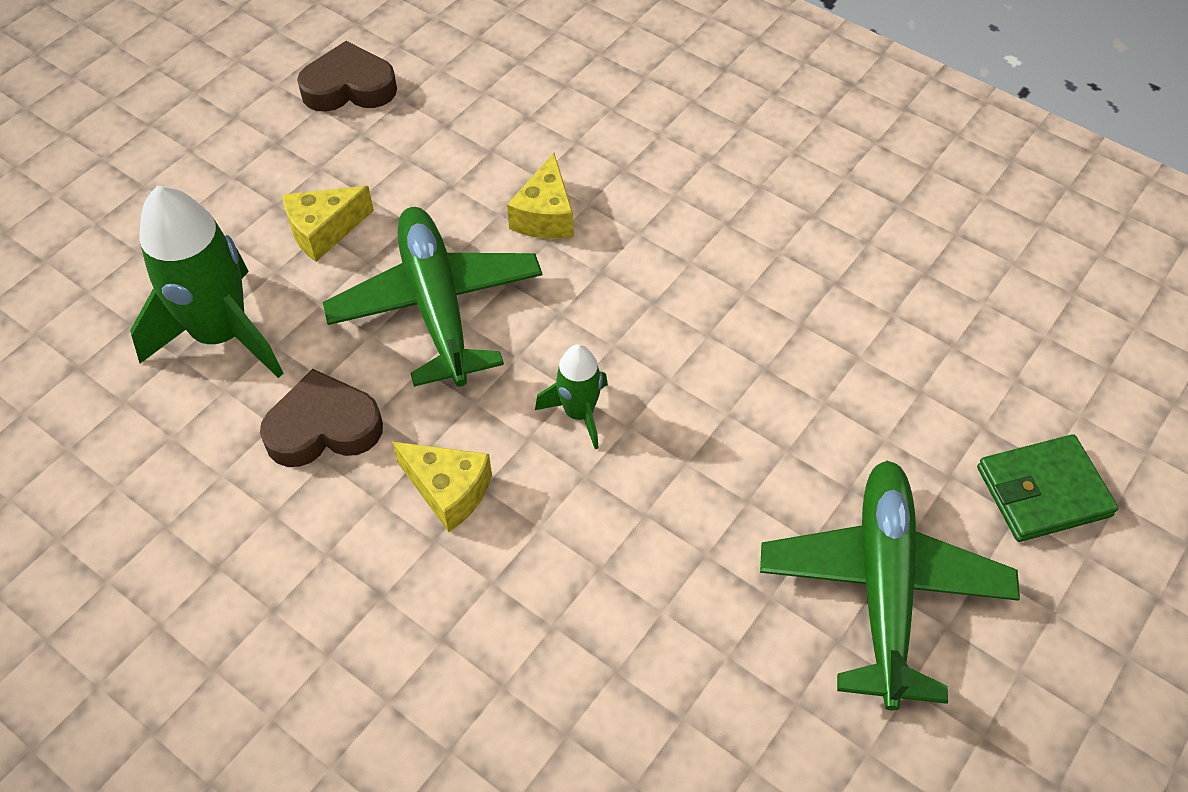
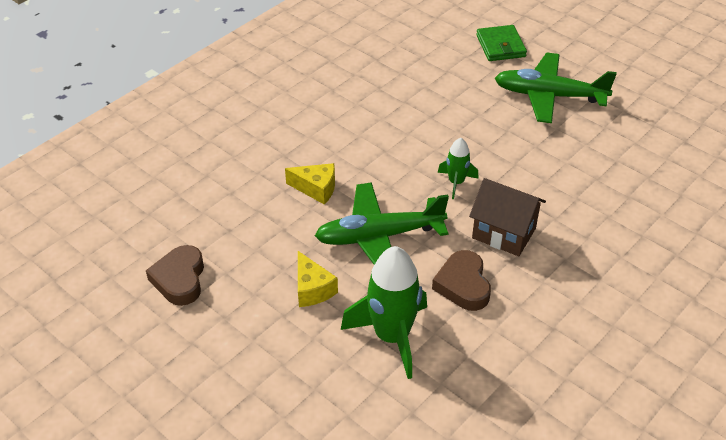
camera: 85 degrees left, 10 degrees down
yellow cheese [392,442,492,532] -> brown house [469,178,546,256]

